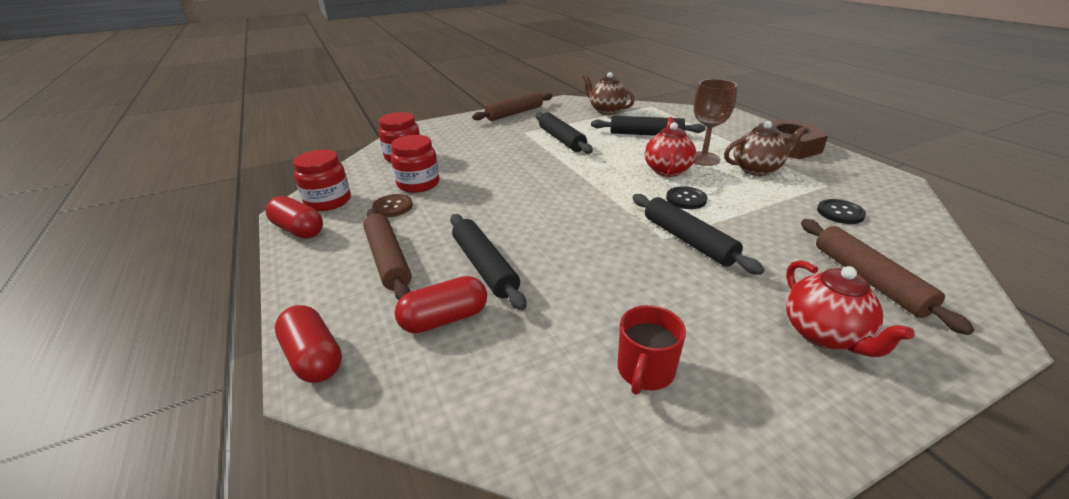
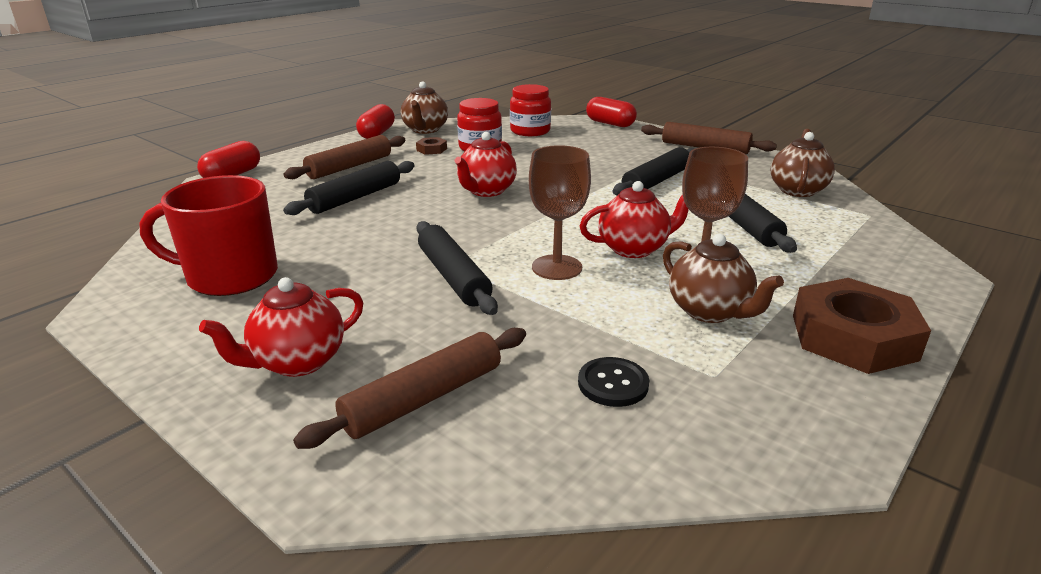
camera: 65 degrees right, 5 degrees down
red jar [293,150,351,211] -> brown teapot [401,81,448,134]
brown button [372,194,413,217] -> brown nut [416,137,447,155]
red capsule [395,276,487,333] -> red capsule moved to [586,97,637,127]
red mug [618,305,686,395] -> red mug [139,175,278,296], size x1.72
black rolling pin [632,194,764,275] -> black rolling pin turned 60 degrees counterclockwise [416,221,498,315]
black button [666,186,707,209] -> brown goblet [529,145,591,280]
none -> red teapot [455,132,517,197]

